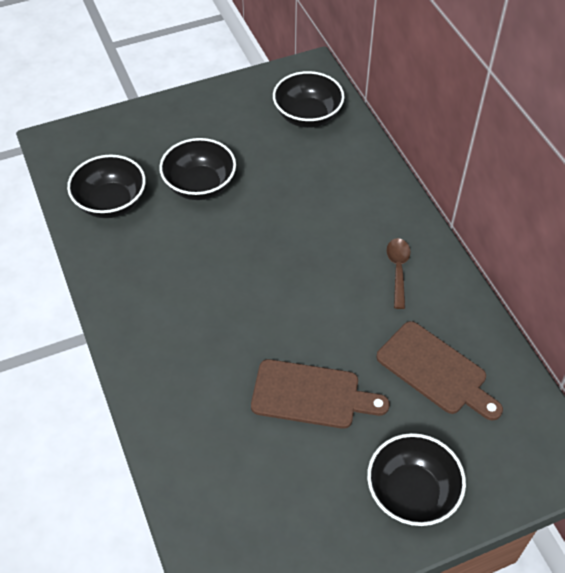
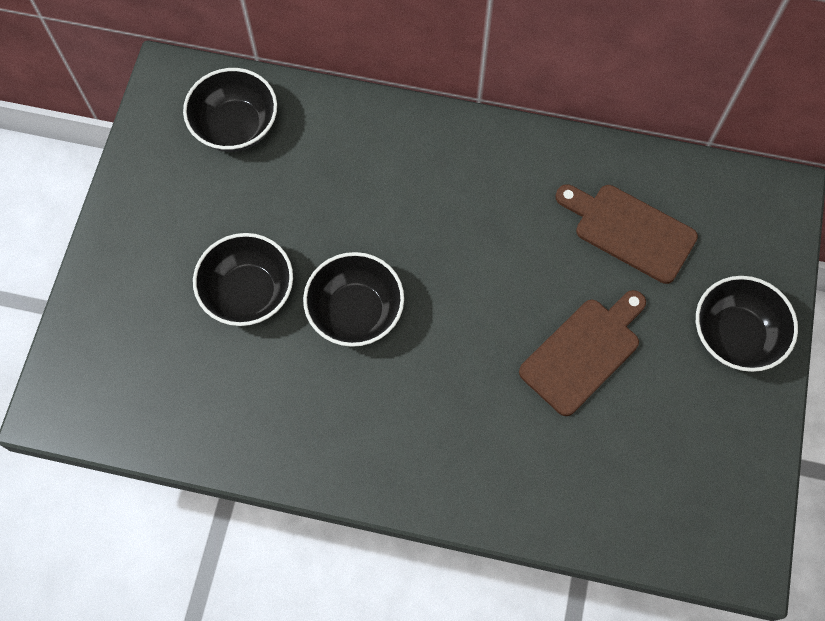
camera: 55 degrees left, 15 degrees up
black bowl [67,155,146,218] -> black bowl moved to [303,252,404,347]
brown cutting board [376,321,503,420] -> brown cutting board turned 135 degrees counterclockwise [555,184,698,284]
brown spoon [387,238,410,309] -> none

